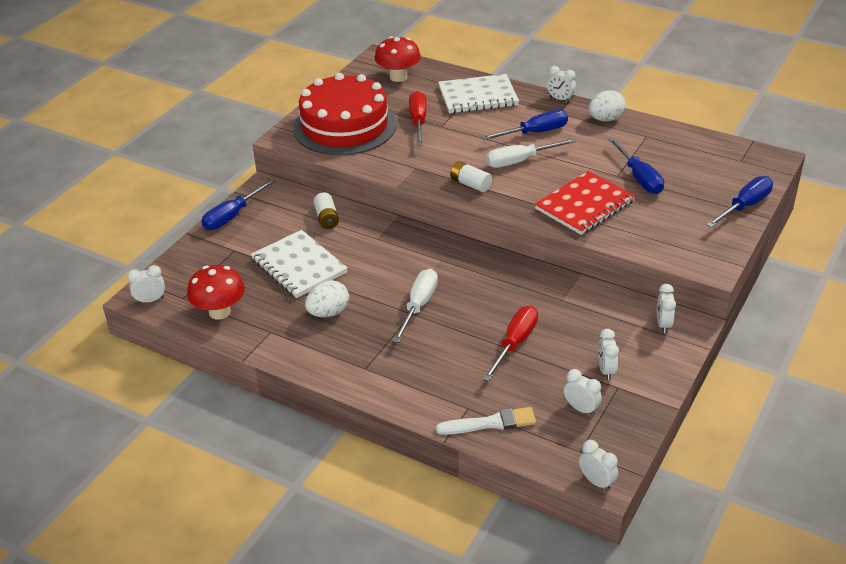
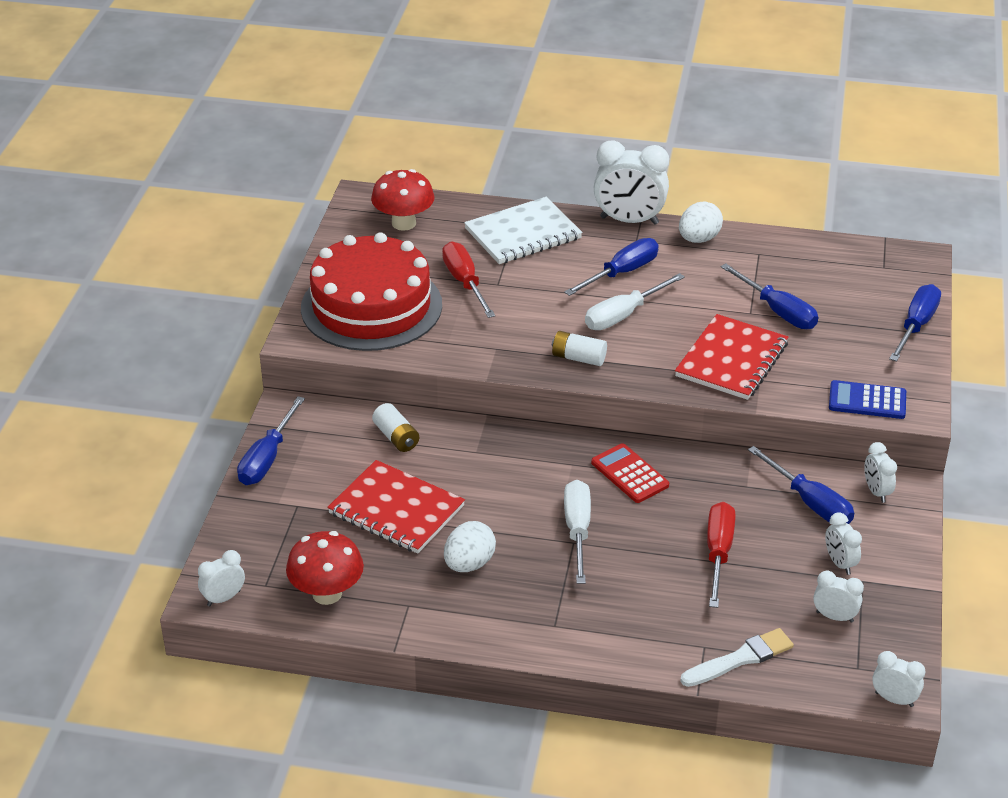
camera: 20 degrees left, 0 degrees up
white notebook [251,230,348,298] -> red notebook [327,460,465,554]
white clock [547,66,576,102] -> white clock [594,140,669,225], size x1.92
none -> red calculator [591,443,669,503]
none -> blue screwdriver [748,446,854,524]
none -> blue calculator [829,380,906,419]

